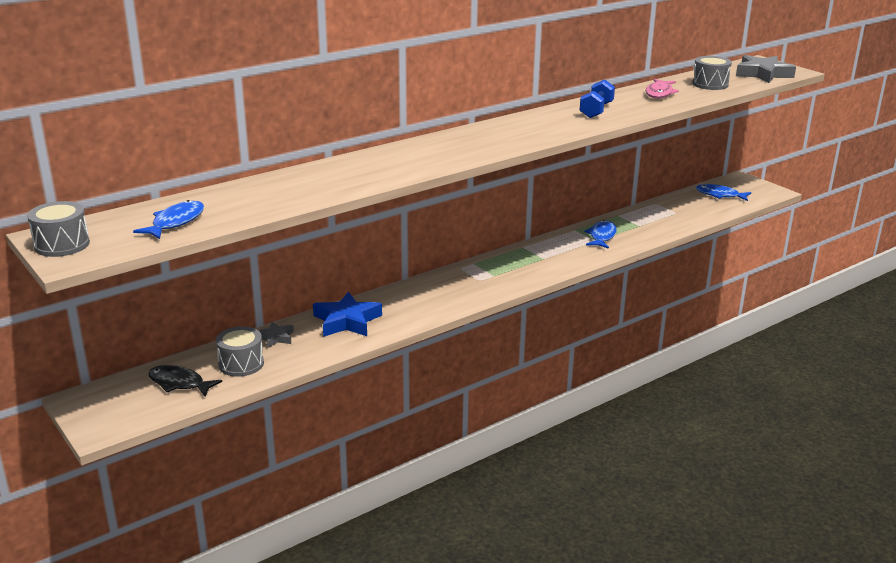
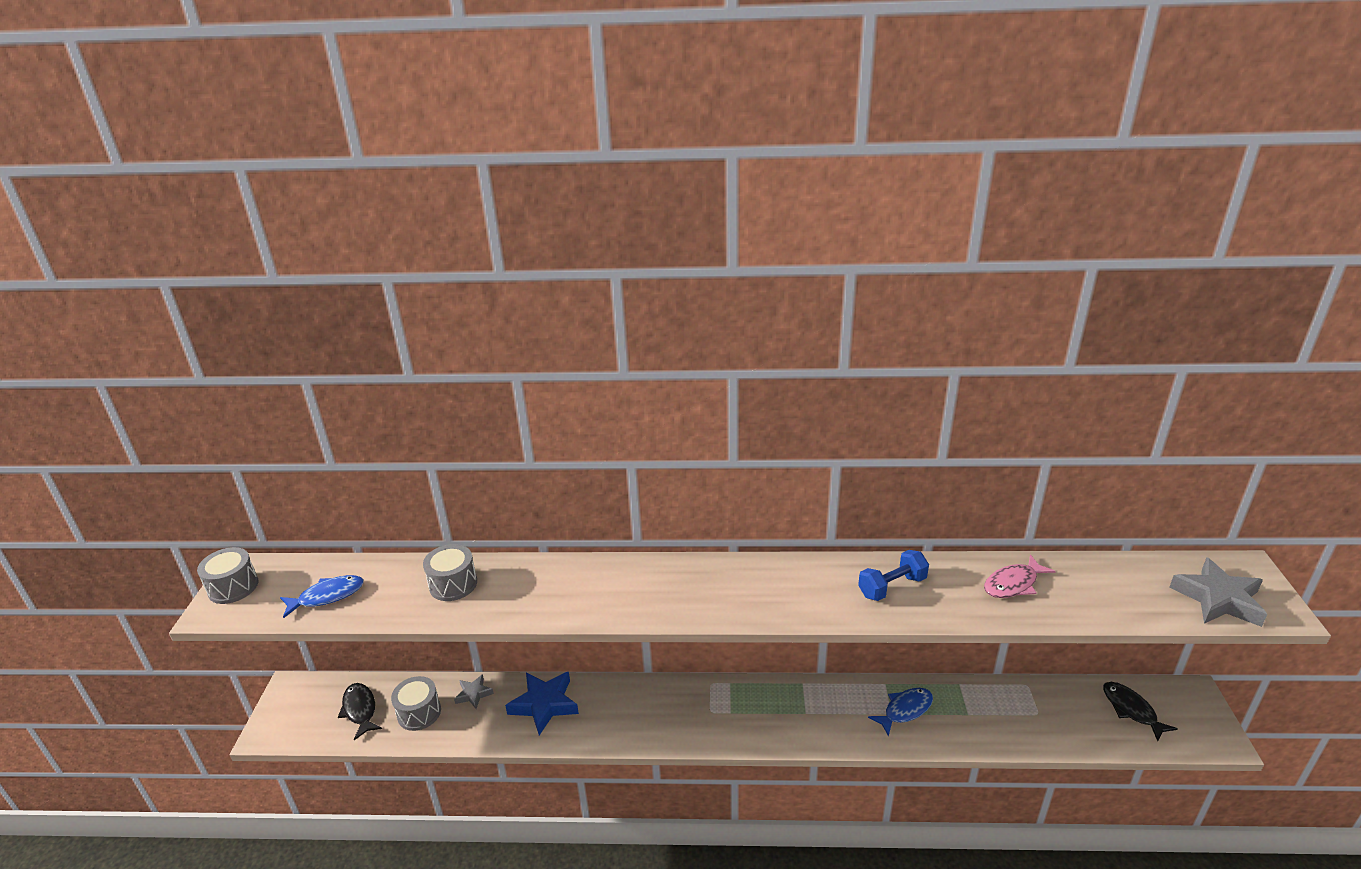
camera: 40 degrees right, 5 degrees up
grey drum [692,56,732,90] -> grey drum moved to [423,544,477,601]
blue fish [696,184,751,201] -> black fish [1103,682,1178,741]

